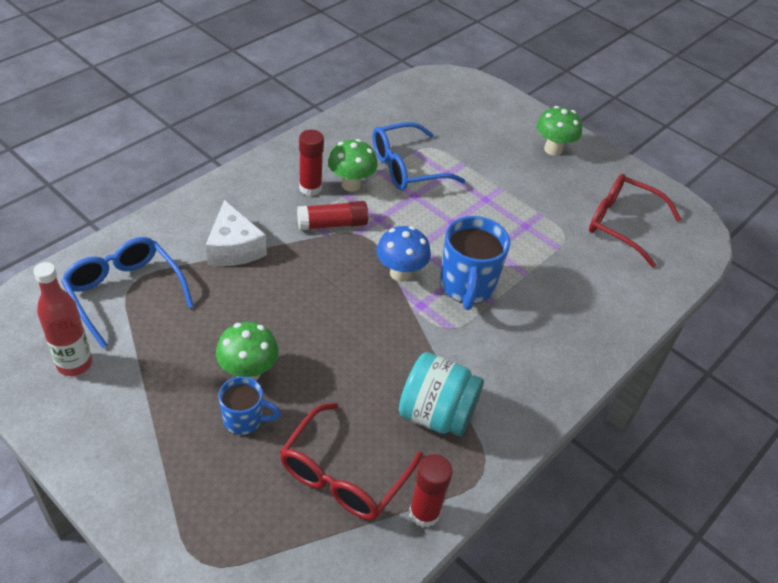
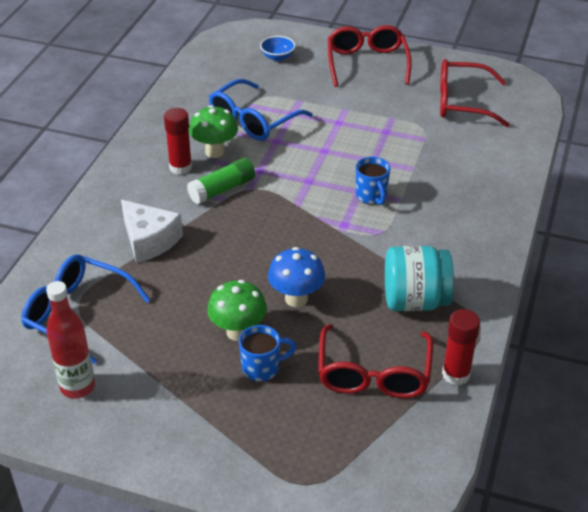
camera: 20 degrees left, 5 degrees down
red glue stick [297,201,368,230] -> green glue stick [187,158,255,205]
blue mushroom [377,226,431,282] -> blue mushroom moved to [268,247,325,307]
blue mug [440,216,510,310] -> blue mug [356,157,390,205], size x0.58
green mushroom [537,106,582,156] -> red glasses [328,25,412,87]
none -> blue bowl [260,36,296,61]

